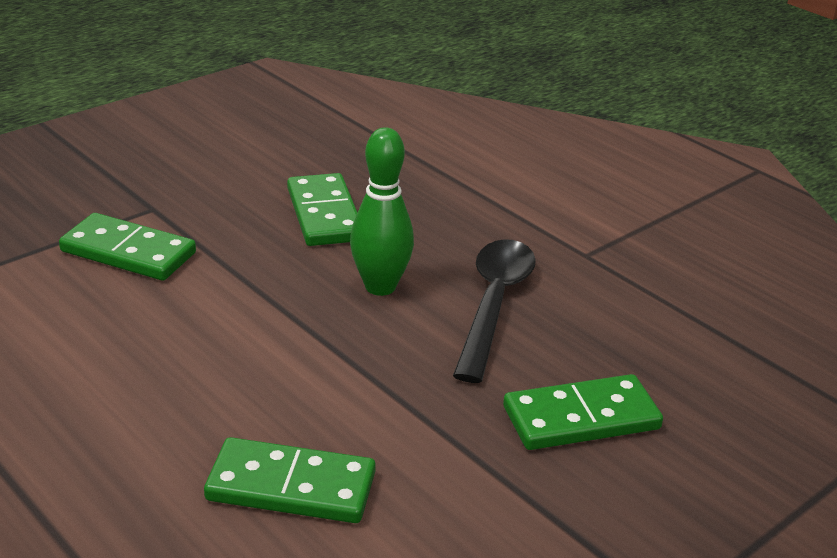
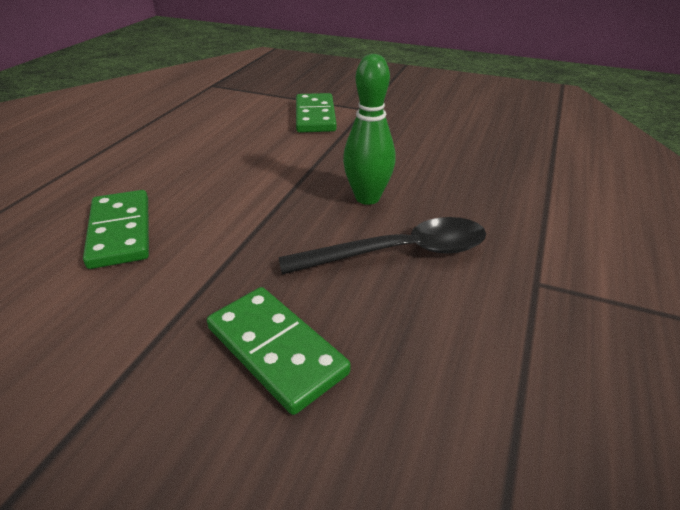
camera: 65 degrees right, 5 degrees up
green domino [287,173,358,246] -> none

